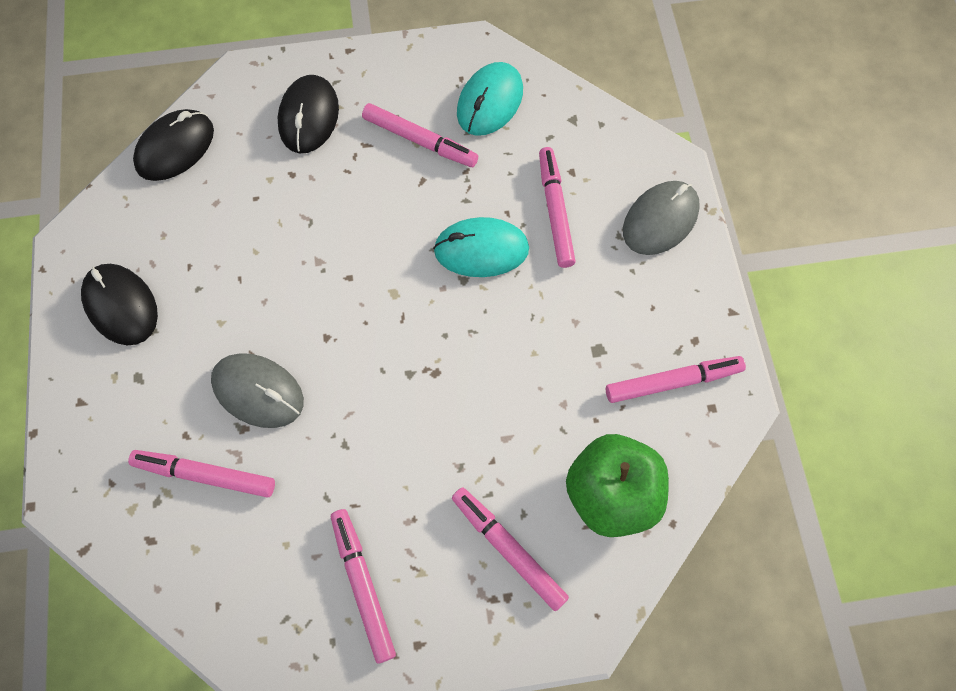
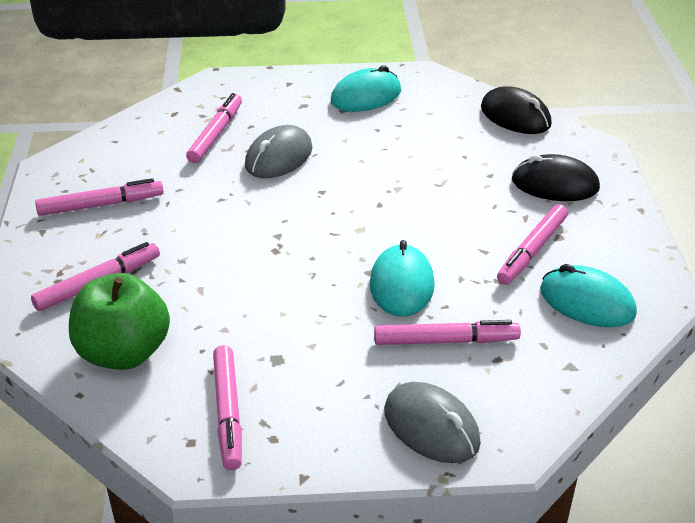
camera: 95 degrees right, 30 degrees down
black mouse [81,264,158,345] -> turquoise mouse [331,66,401,112]

